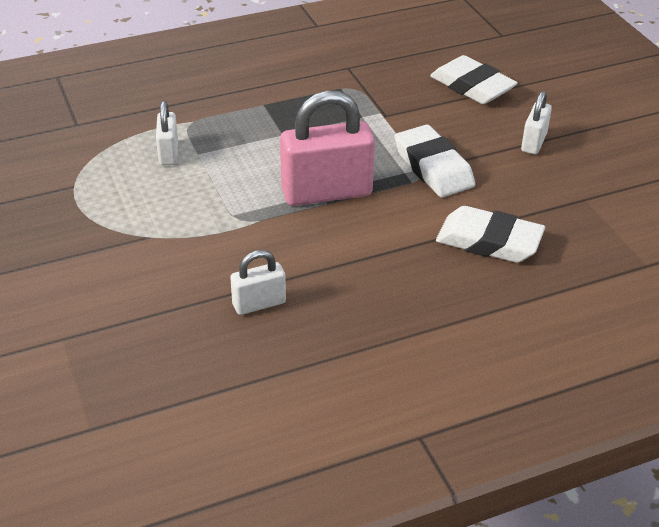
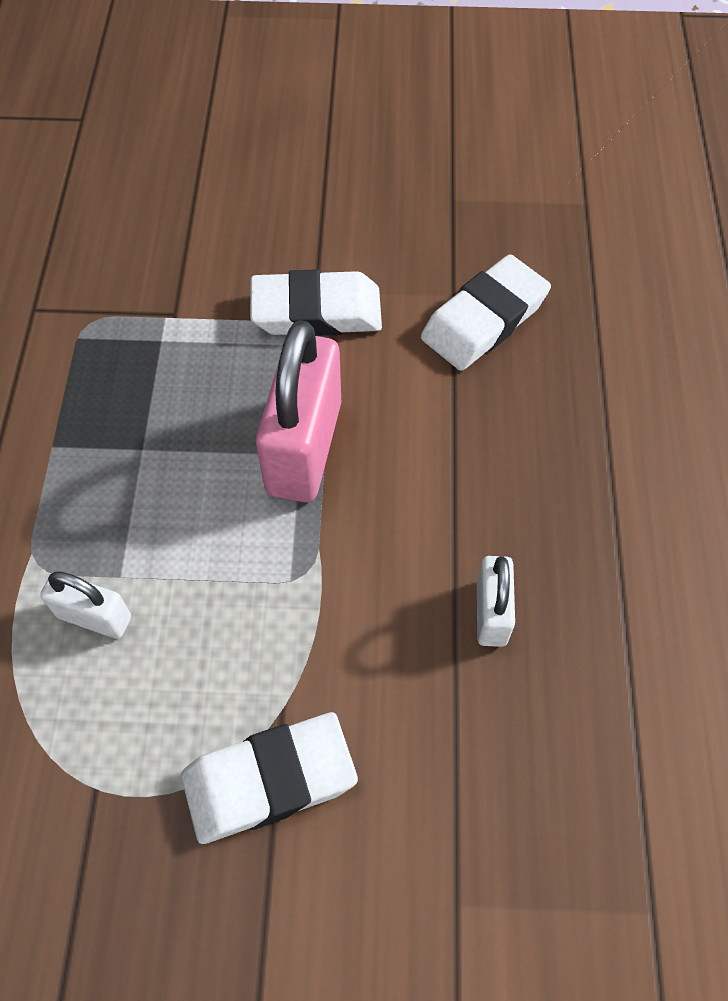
camera: 65 degrees left, 20 degrees up
white eraser [430,55,518,104] -> white eraser moved to [181,712,358,844]
white padlock [521,91,552,154] -> none

